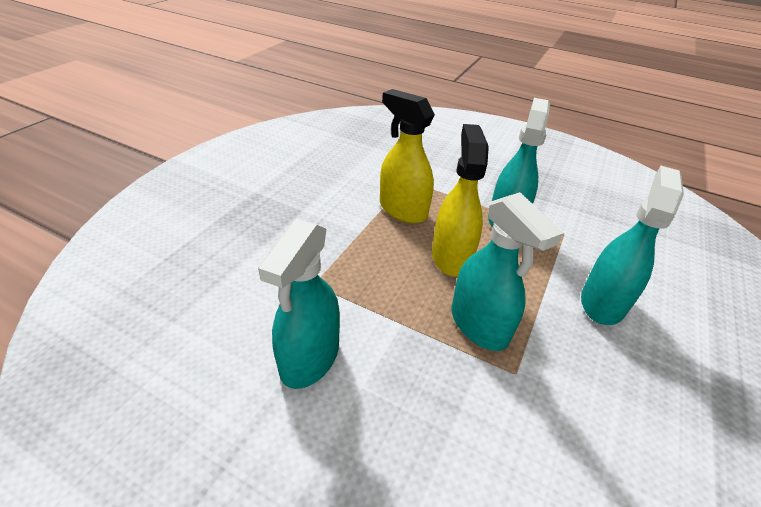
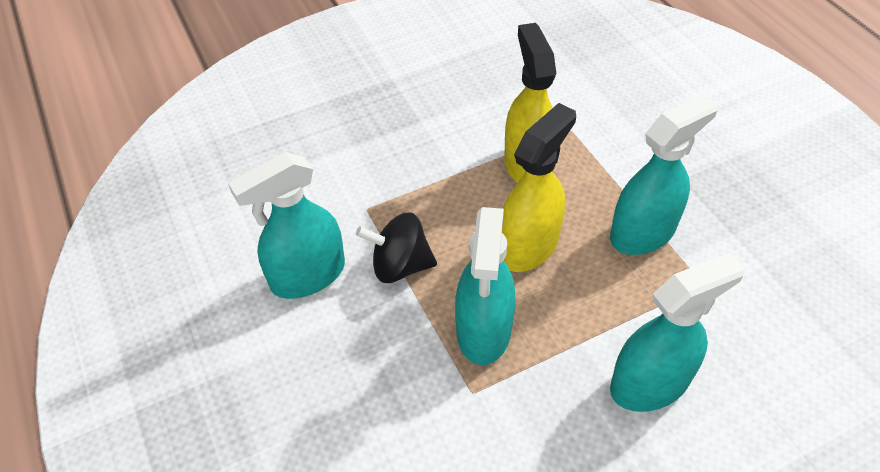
camera: 40 degrees right, 10 degrees up
none -> black spinning top [356,213,437,283]

